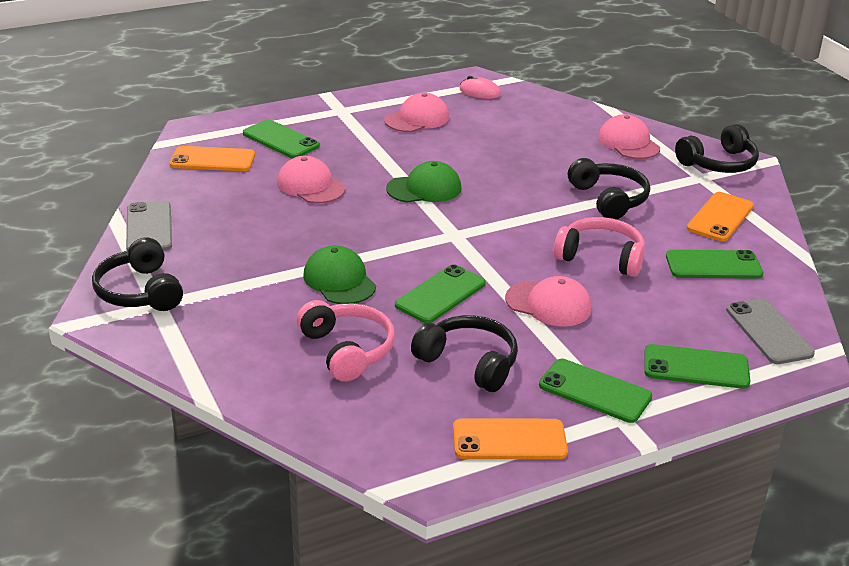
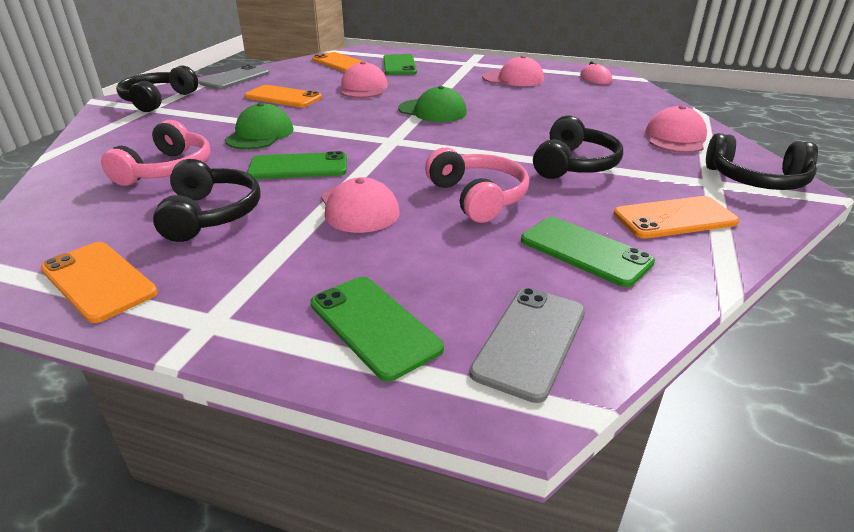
camera: 45 degrees right, 0 degrees up
green phone [539,359,652,423] -> none
none -> orange phone [245,85,322,107]

